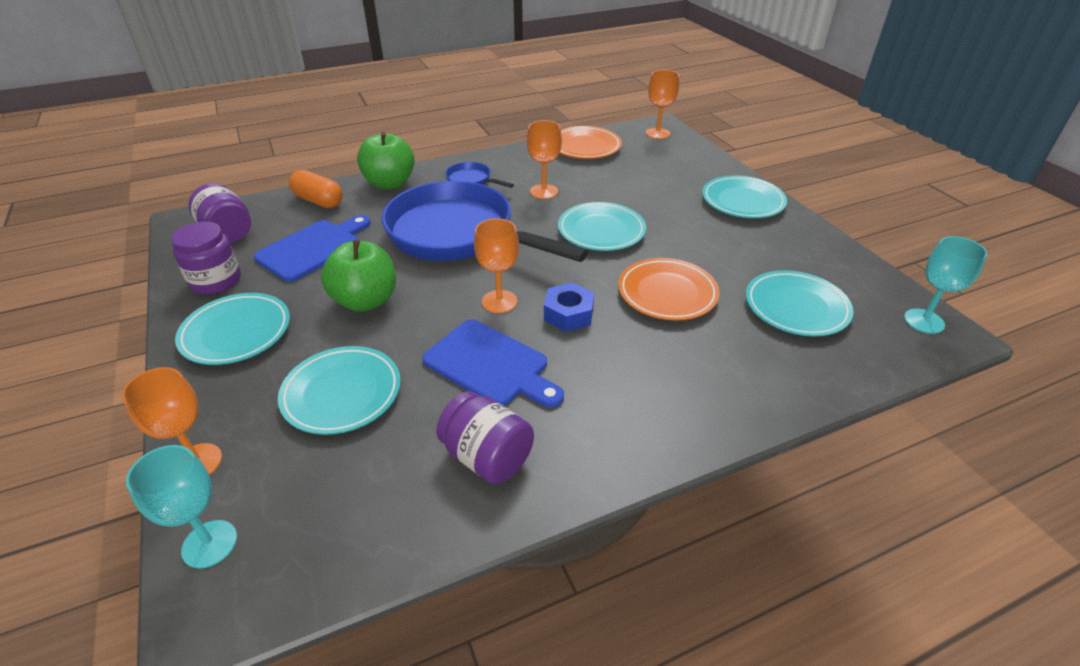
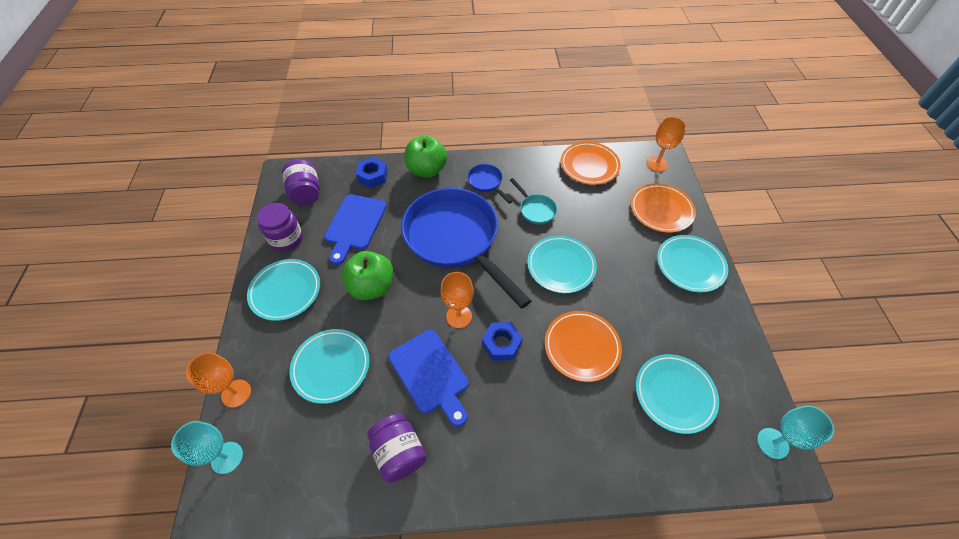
camera: 20 degrees right, 15 degrees up
blue cutting board [254,215,371,282] -> blue cutting board turned 135 degrees clockwise [324,194,387,265]
orange capsule [289,170,343,208] -> blue nut [356,157,388,188]
orange goblet [527,120,562,199] -> turquoise pan [510,178,557,225]
none -> orange plate [630,183,696,233]

